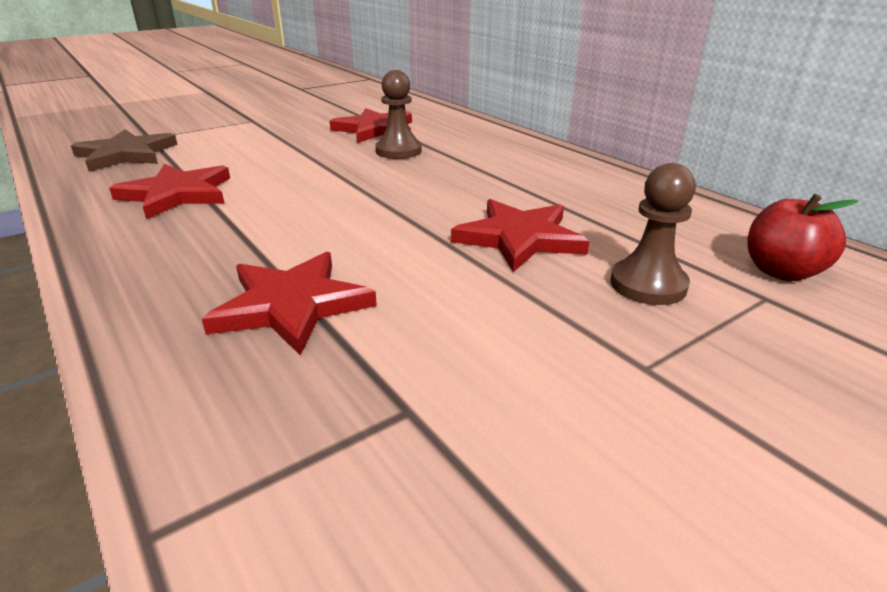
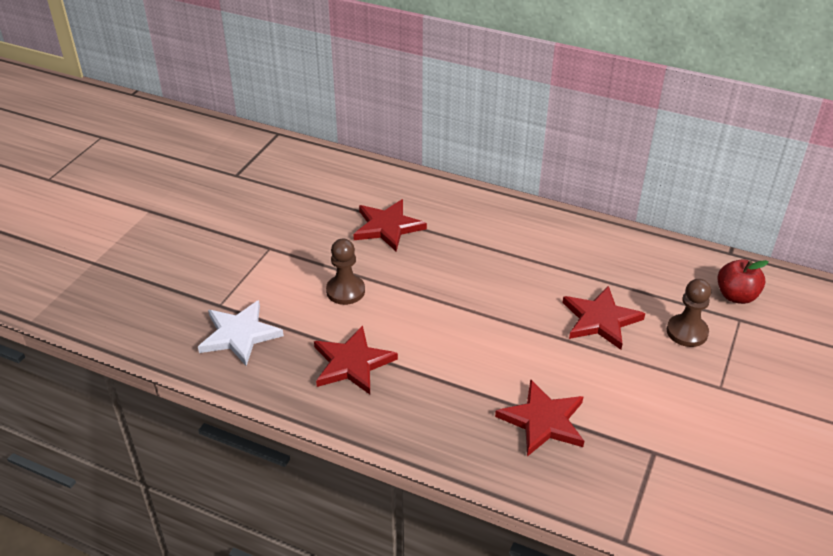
camera: 30 degrees left, 10 degrees up
brown star [71,130,178,172] -> white star [198,300,284,366]
brown pawn [375,70,422,159] -> brown pawn moved to [326,239,365,305]

